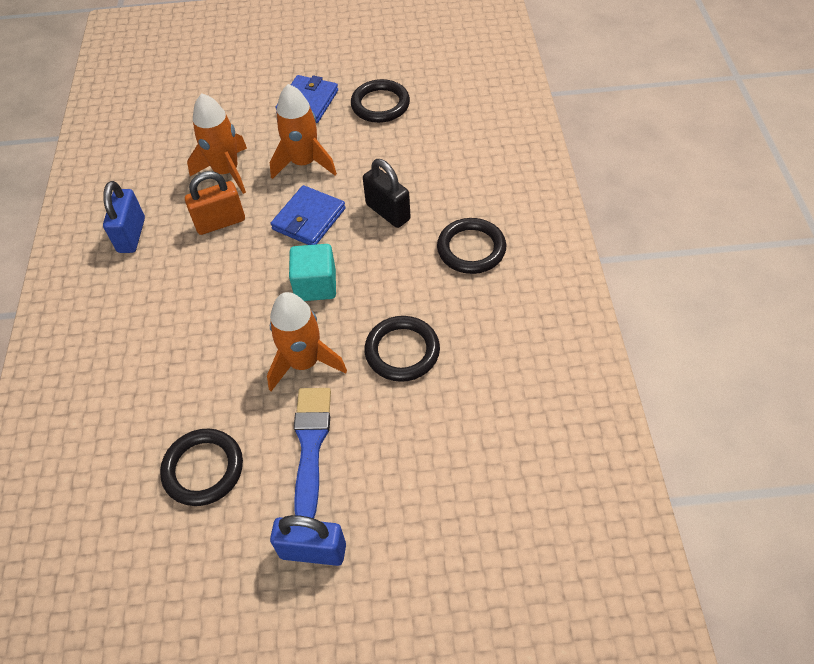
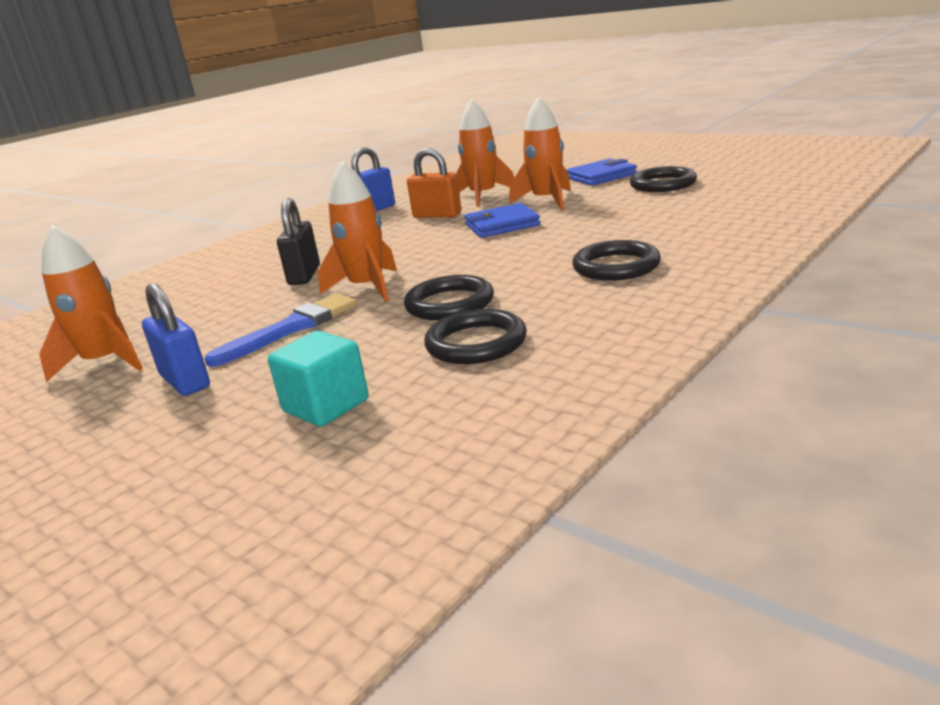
camera: 45 degrees right, 30 degrees down
black ring [160,428,243,506] -> black ring moved to [424,309,527,364]
turquoise cube [289,244,336,301] -> turquoise cube moved to [268,331,368,426]
black padlock [363,159,411,228] -> black padlock moved to [277,198,320,285]
none -> orange rocket [39,225,143,382]

